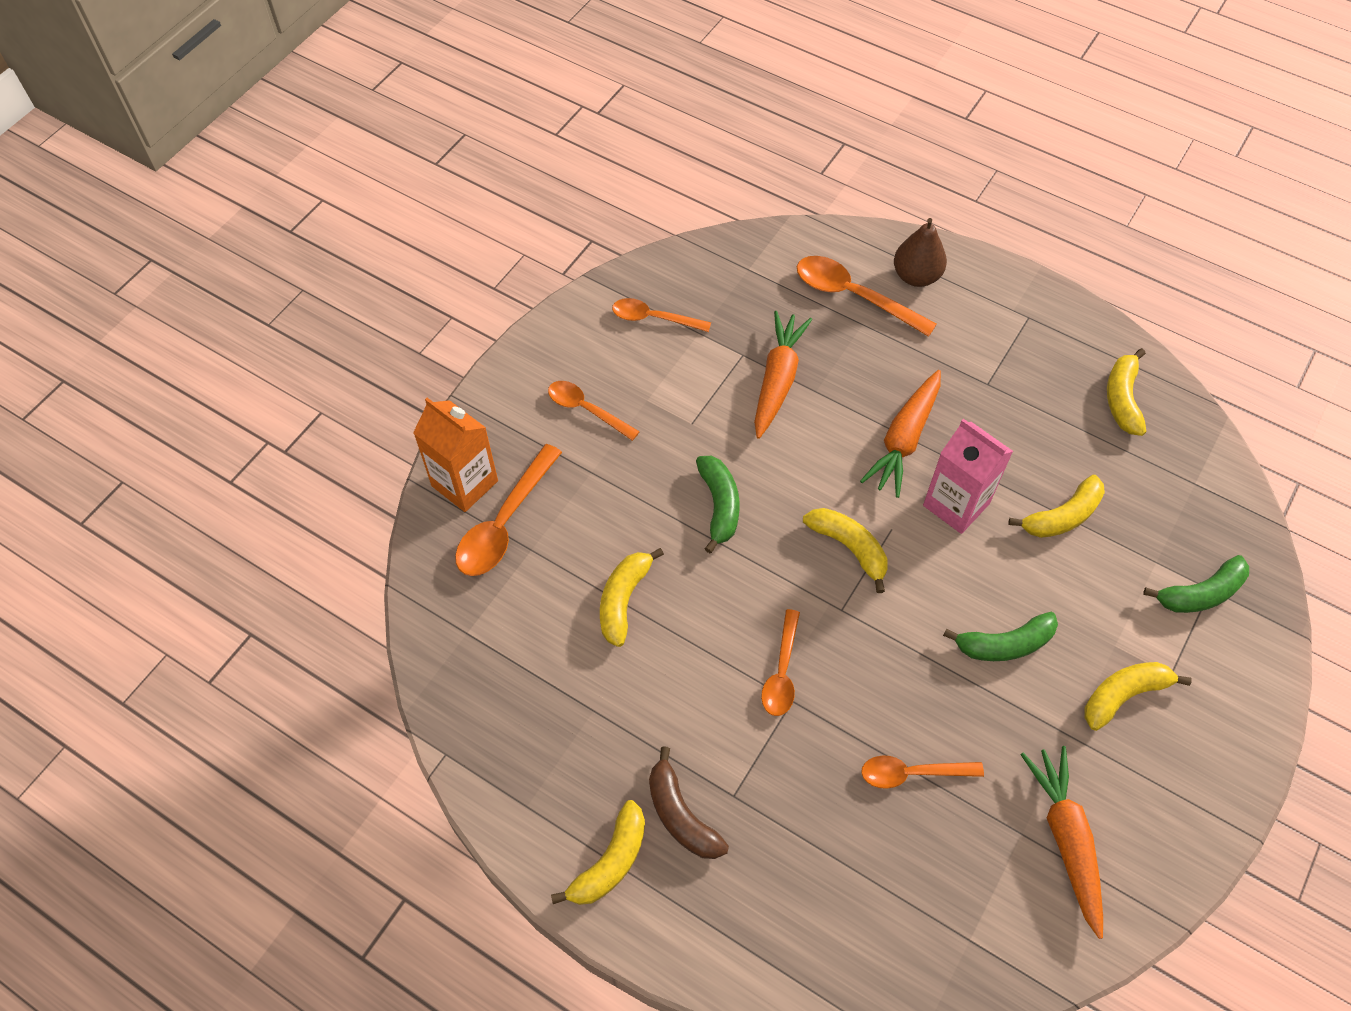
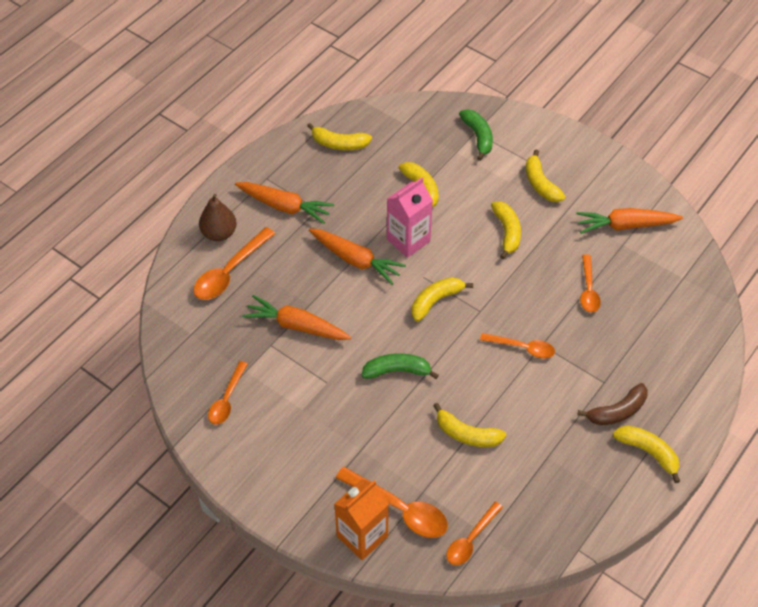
camera: 85 degrees left, 5 degrees down
orange spoon [548,381,640,441] -> orange spoon moved to [447,502,503,565]
green banana [943,612,1058,661] -> yellow banana [491,201,521,259]
none -> orange carrot [235,182,334,224]

